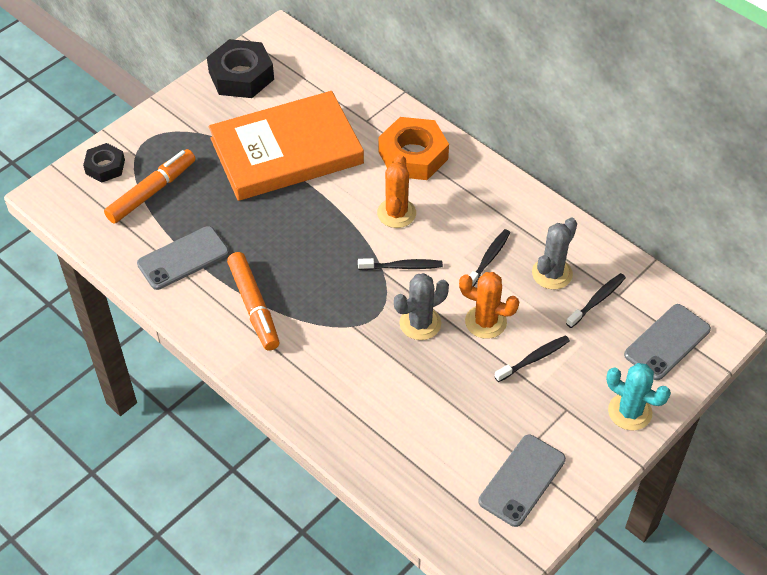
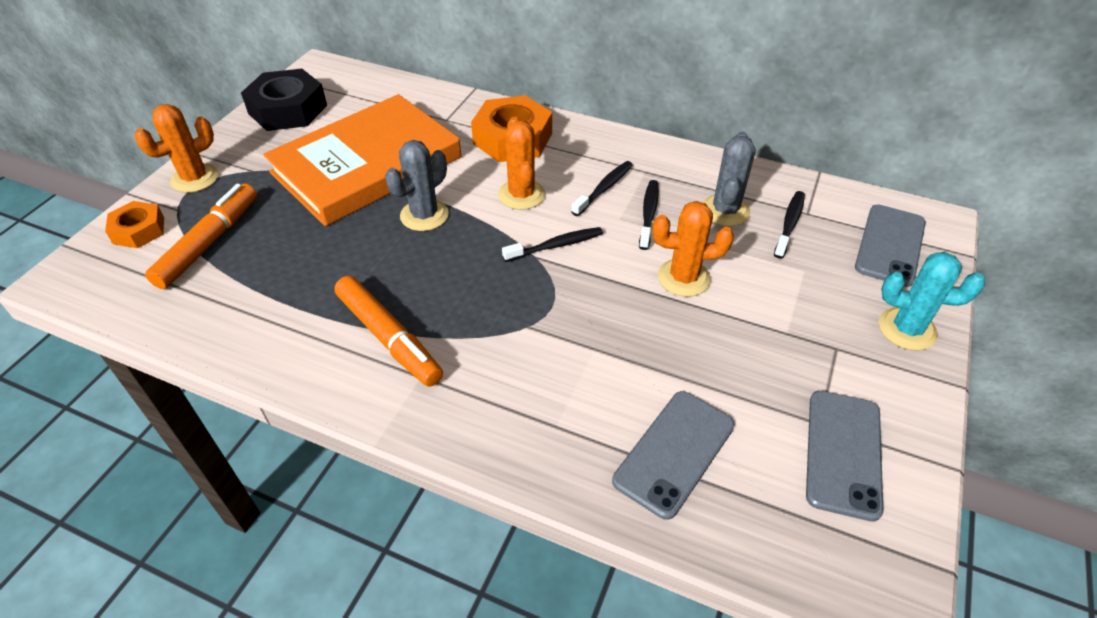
camera: 20 degrees left, 5 degrees down
black nut [83,143,125,183] -> orange nut [105,201,164,248]
grey phone [137,226,229,290] -> grey phone moved to [612,391,735,520]
grey cactus [394,273,449,340] -> grey cactus moved to [385,140,449,231]
black toothbrush [494,335,570,382] -> black toothbrush moved to [571,161,633,216]
none -> orange cactus [135,104,219,193]

